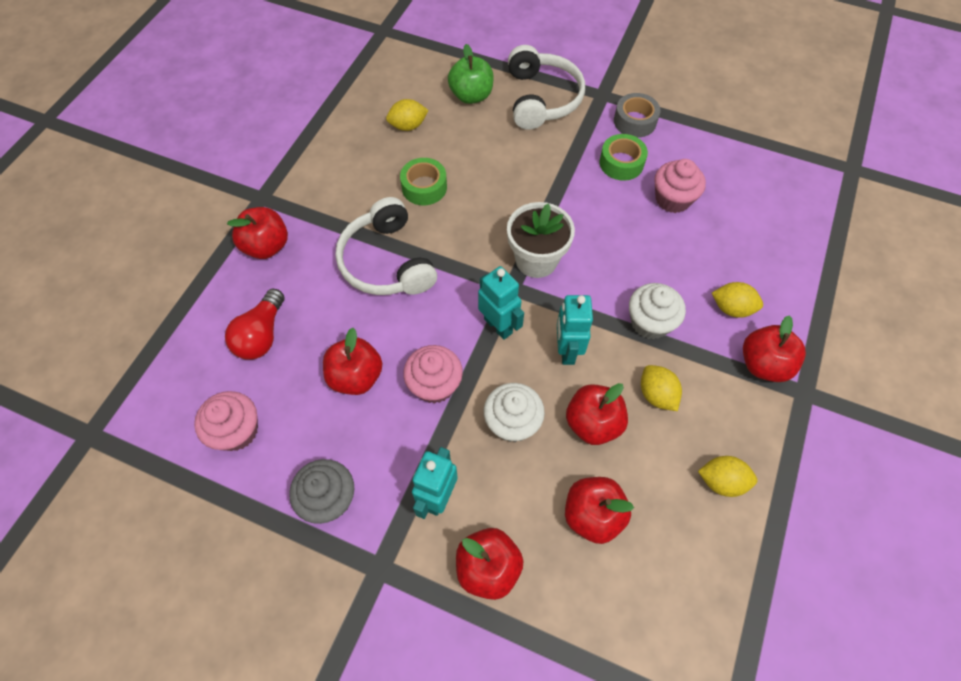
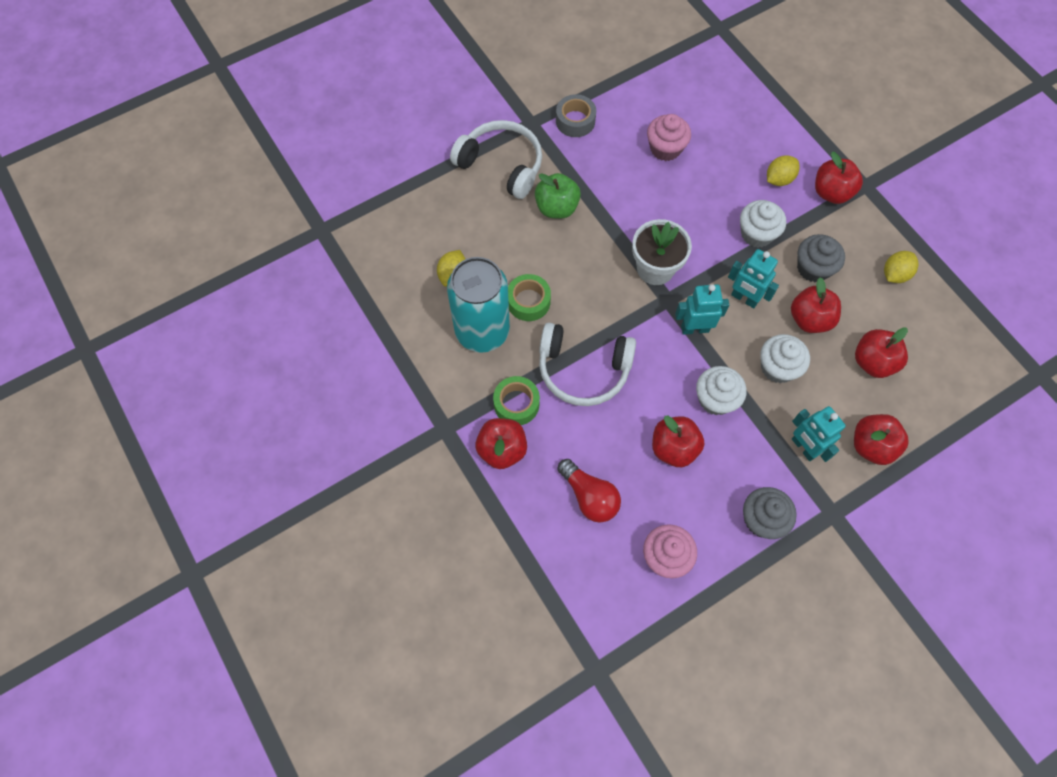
camera: 55 degrees left, 5 degrees up
pink cupcake [403,345,463,404] -> white cupcake [696,366,747,415]
green apple [448,44,494,104] -> green apple moved to [535,173,581,219]
green tape [599,134,648,181] -> green tape moved to [493,376,540,425]
yellow lemon [641,365,682,411] -> grey cupcake [797,234,845,282]
none -> turquoise can [447,257,510,353]

